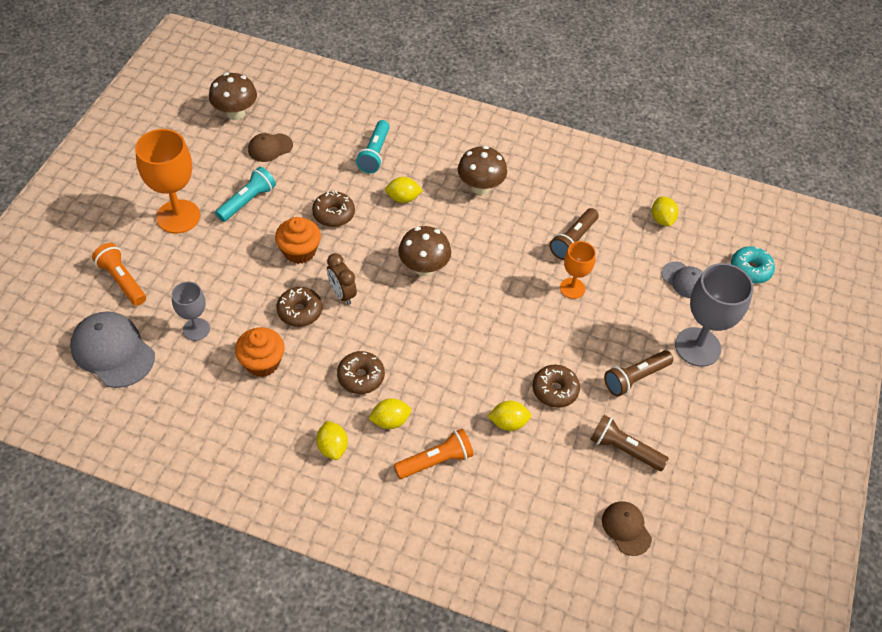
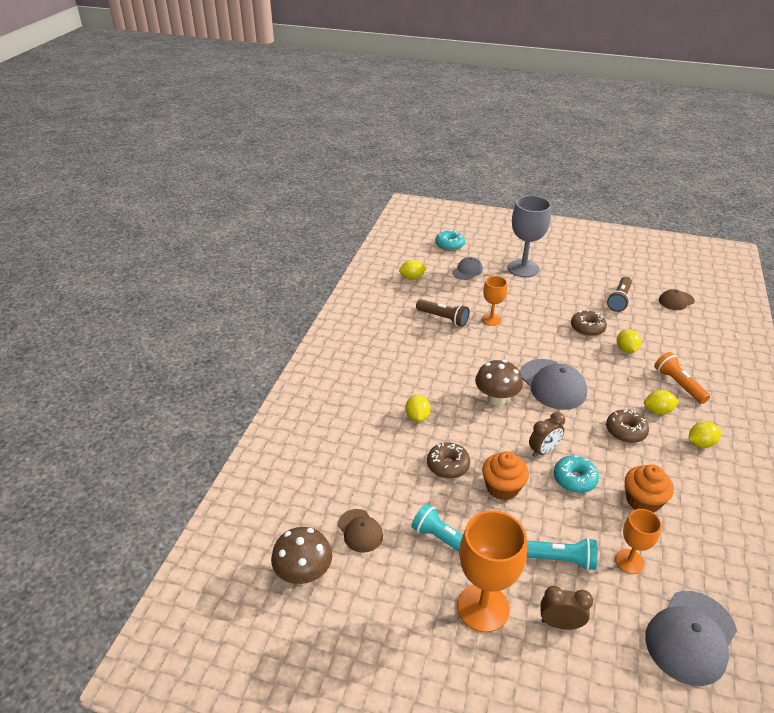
camera: 90 degrees left, 15 degrees down
orange flashlight [92,243,146,306] -> none
grey goblet [172,282,210,341] -> orange goblet [615,509,662,574]
brown donut [277,287,322,327] -> turquoise donut [554,456,599,493]
turquoise flashlight [356,120,390,173] -> turquoise flashlight moved to [527,538,597,570]
yellow lemon [368,398,411,429] -> yellow lemon turned 75 degrees counterclockwise [644,390,679,415]
brown mushroom [458,146,507,195] -> none
brown flashlight [604,350,673,397] -> none
none -> grey cap [520,359,587,410]
none -> brown clock [541,586,593,630]

